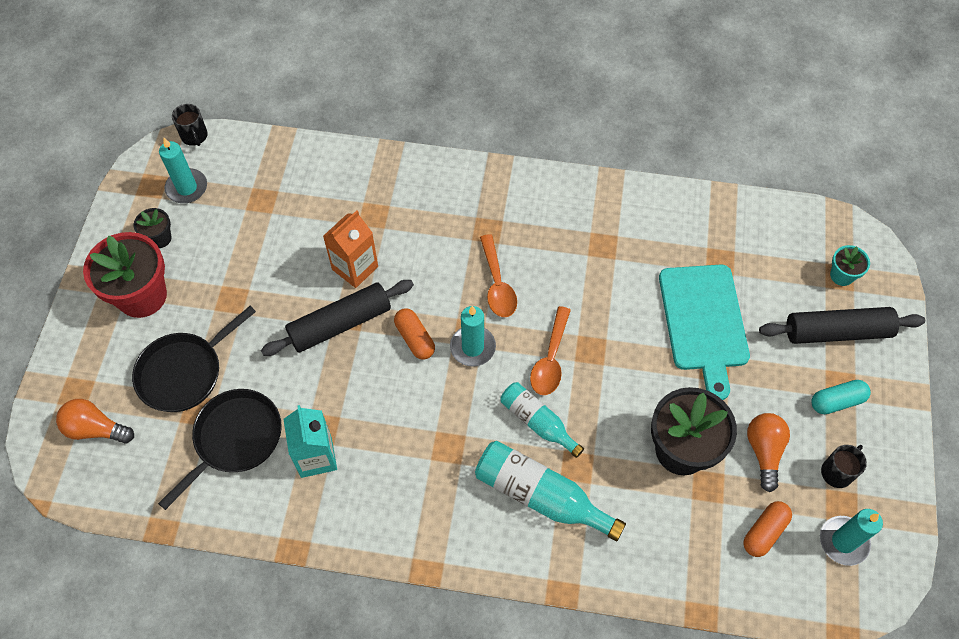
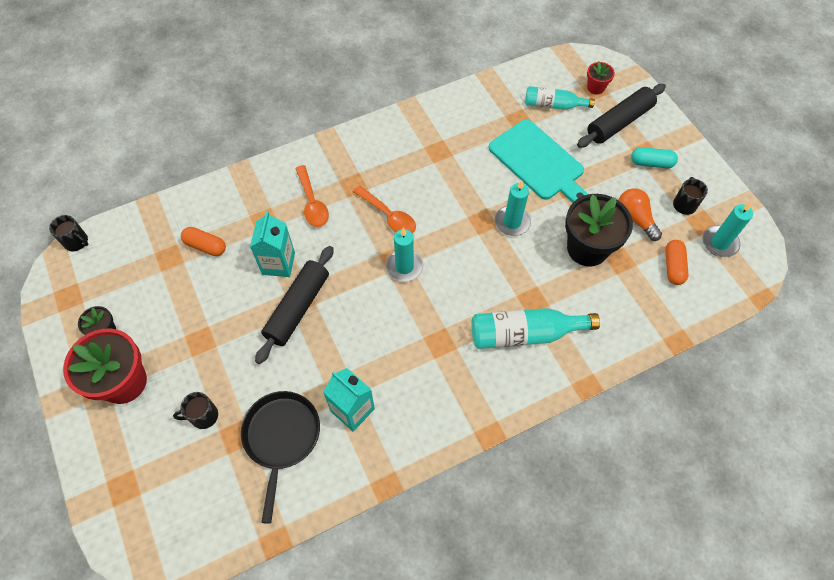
camera: 35 degrees left, 0 degrees up
orange light bulb [56,399,134,444] -> none
black pan [132,306,256,412] -> black mug [173,392,218,429]
turquoise candle [159,138,207,203] -> turquoise candle moved to [494,180,531,236]
orange carton [323,210,378,288] -> turquoise carton [250,211,295,277]
orange capsule [394,308,435,360] -> orange capsule moved to [181,227,226,256]
turquoise bottle [501,382,584,458] -> turquoise bottle moved to [525,86,595,110]
orange spoon [530,306,571,395] -> orange spoon moved to [295,165,329,227]
turquoise capsule [811,380,871,414] -> turquoise capsule turned 60 degrees clockwise [631,147,678,168]
turquoise flower pot [830,245,870,286] -> red flower pot [587,61,615,95]

